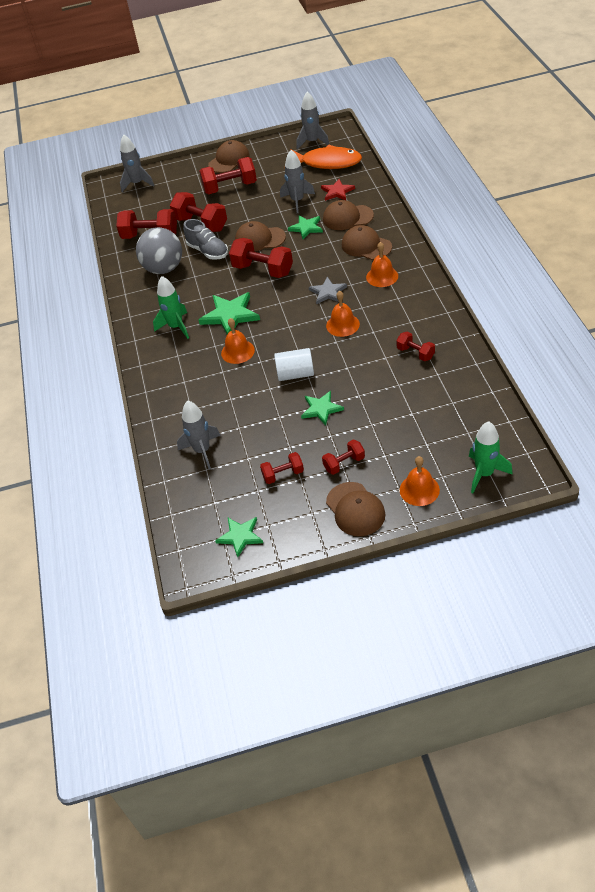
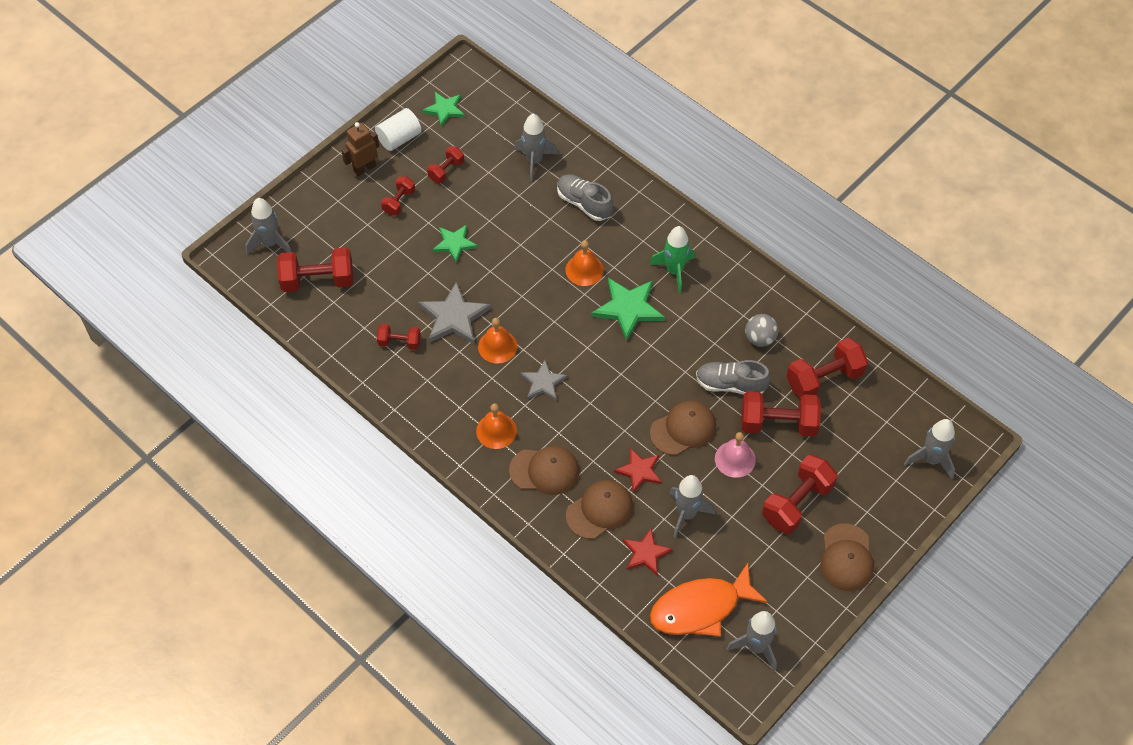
camera: 140 degrees right, 10 degrees up
grey ball [136,227,182,274] -> grey ball [745,314,778,347], size x0.56
red dumbbell [229,238,293,278] -> red dumbbell moved to [277,248,353,292]
white cylinder [274,348,314,381] -> white cylinder moved to [375,108,422,151]
green star [288,216,323,239] -> red star [614,448,662,494]
brown cap [326,482,385,536] -> brown robot [341,122,379,176]
orange bell [400,456,440,506] -> none
green rocket [469,421,513,493] -> grey rocket [245,198,291,254]
none -> grey star [418,281,491,345]
none -> grey shoe [557,174,613,221]
none -> pink bell [715,432,756,478]

